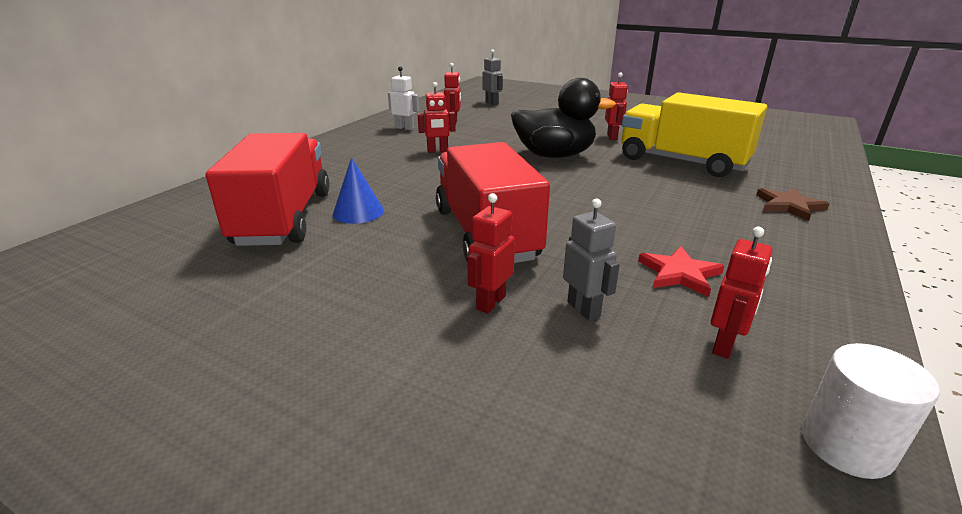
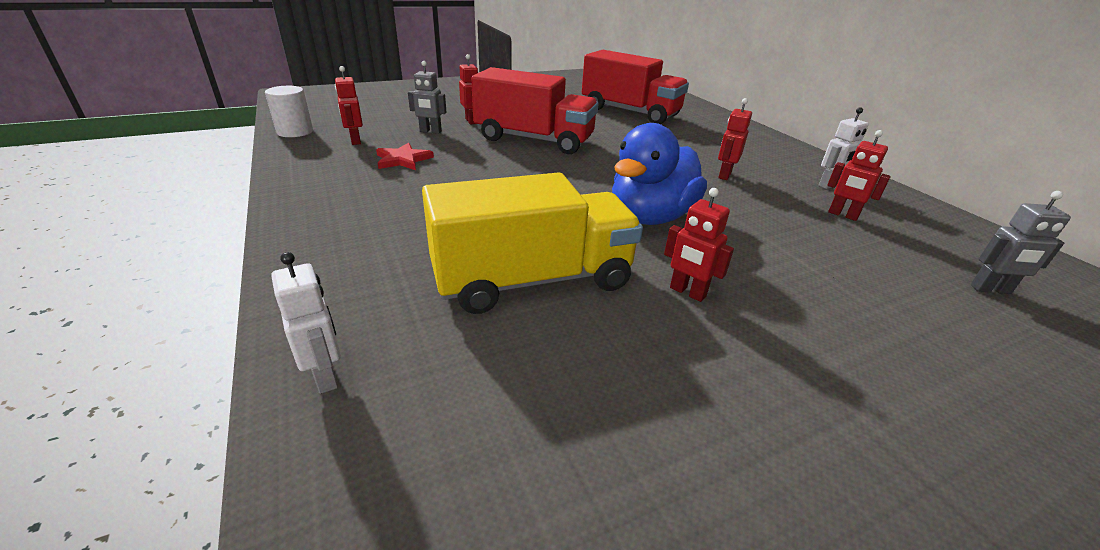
camera: 125 degrees right, 5 degrees up
blue cone [333,157,384,224] -> none
black duck [511,78,616,158] -> blue duck [612,123,707,225]
brown star [756,188,829,221] -> none
none -> white robot [271,252,341,394]

